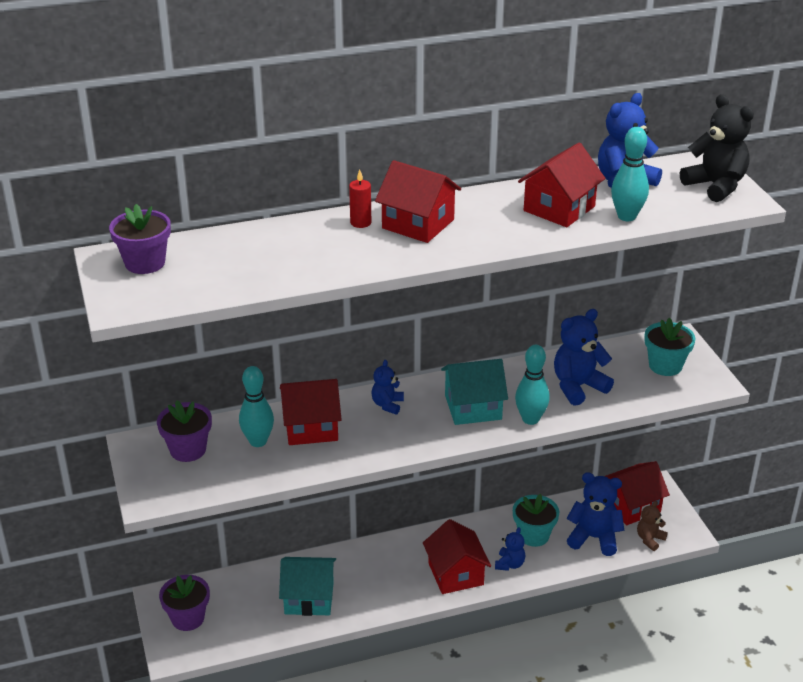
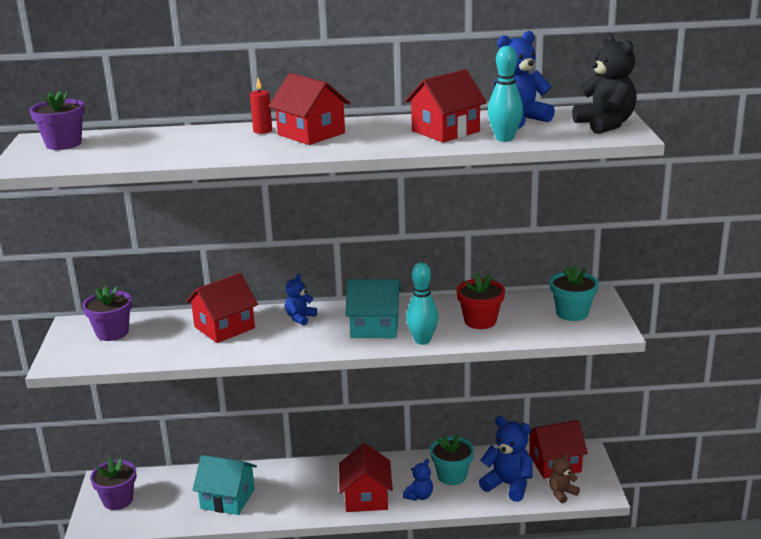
camera: 15 degrees right, 10 degrees down
turquoise bowling pin [239,366,274,447] -> none
red house [280,379,342,445] -> red house turned 45 degrees counterclockwise [186,273,258,343]
blue teddy bear [554,309,614,406] -> red flower pot [456,273,505,329]

